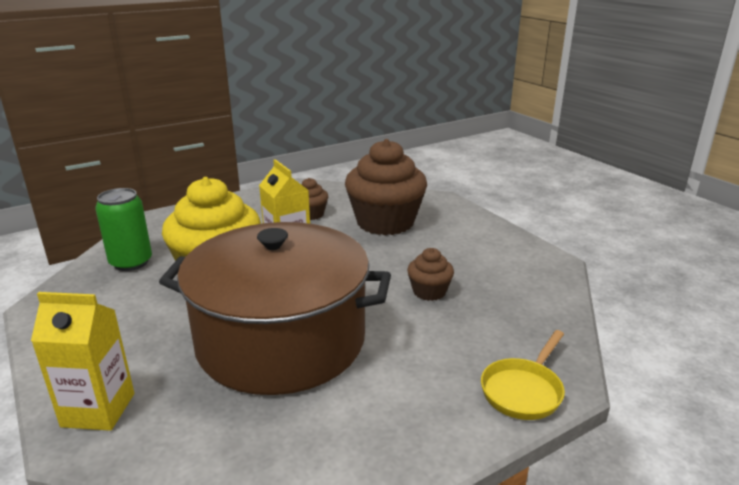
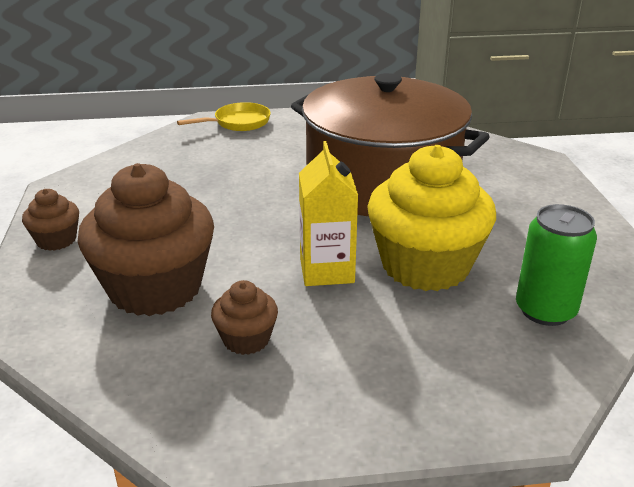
camera: 155 degrees left, 5 degrees up
yellow carton [31,292,134,431] -> none
brown cupcake [407,248,454,301] -> brown cupcake moved to [22,189,79,251]

